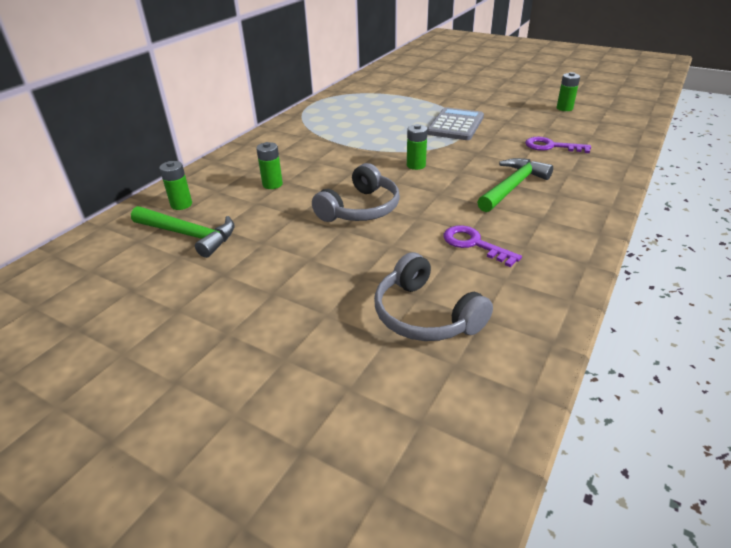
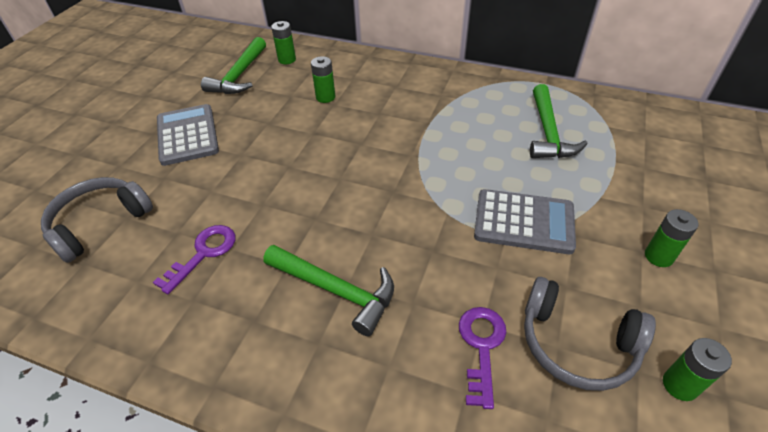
camera: 80 degrees right, 10 degrees up
grey headphones [312,163,400,222] -> grey headphones moved to [524,277,656,391]
green battery [407,124,427,170] -> green battery moved to [645,209,698,267]
none -> grey calculator [157,104,219,166]
none -> green hammer [530,84,588,158]

